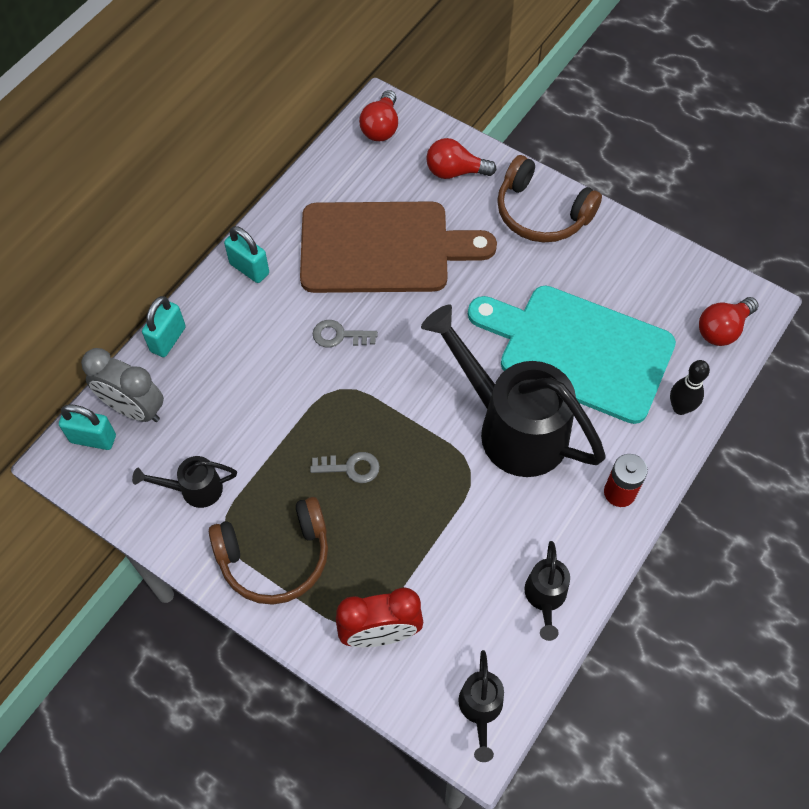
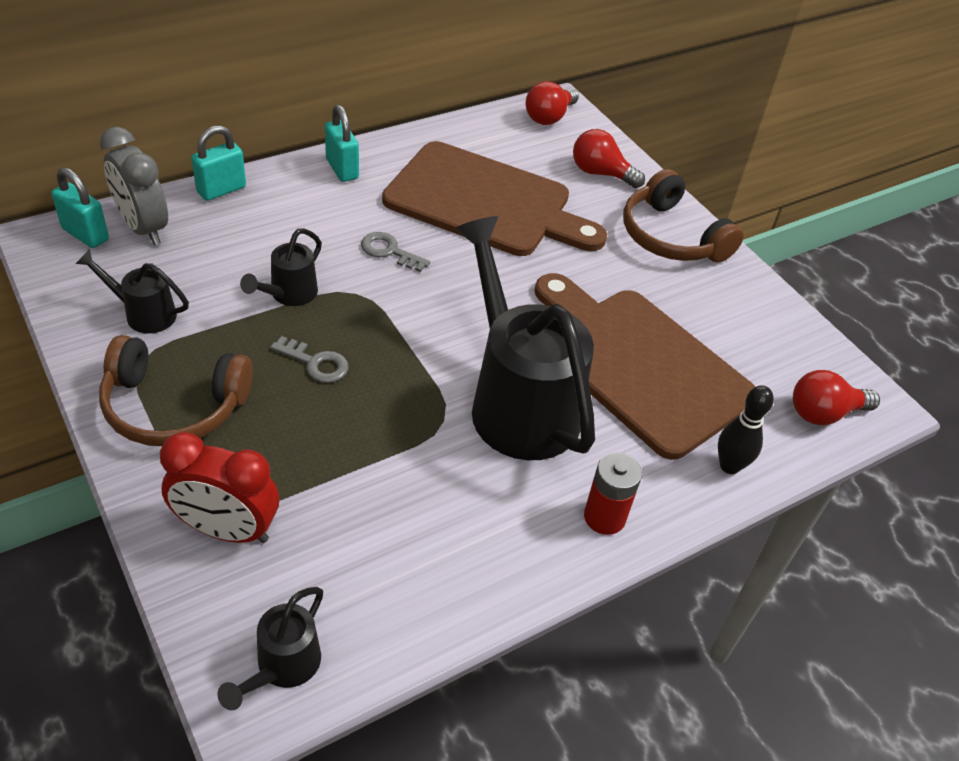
camera: 20 degrees right, 15 degrees down
turquoise cutting board [468,286,676,424] -> brown cutting board [535,273,756,460]
black watering can [525,541,570,641] -> black watering can moved to [240,228,322,306]

